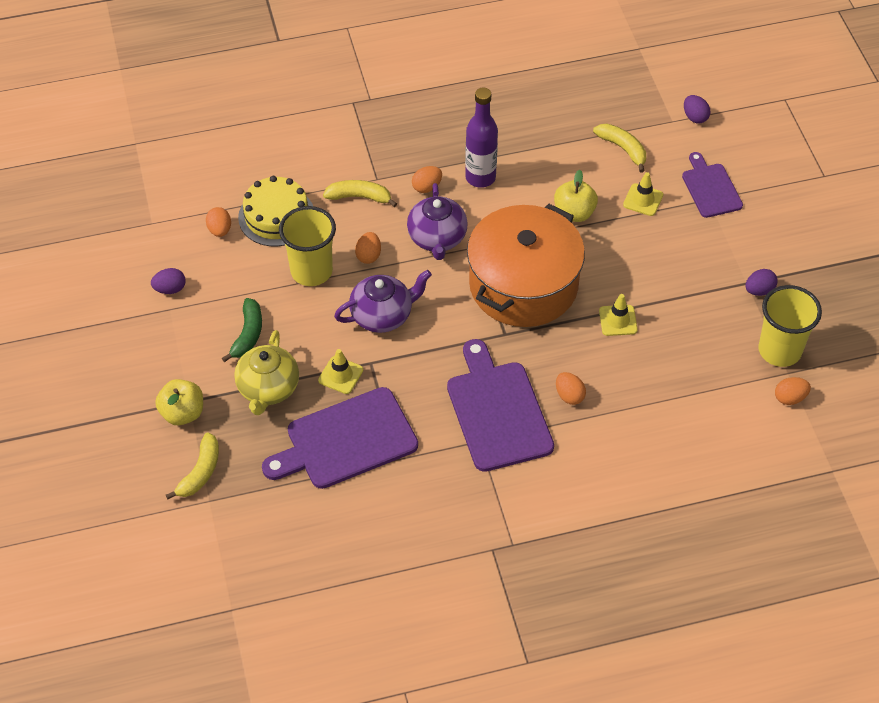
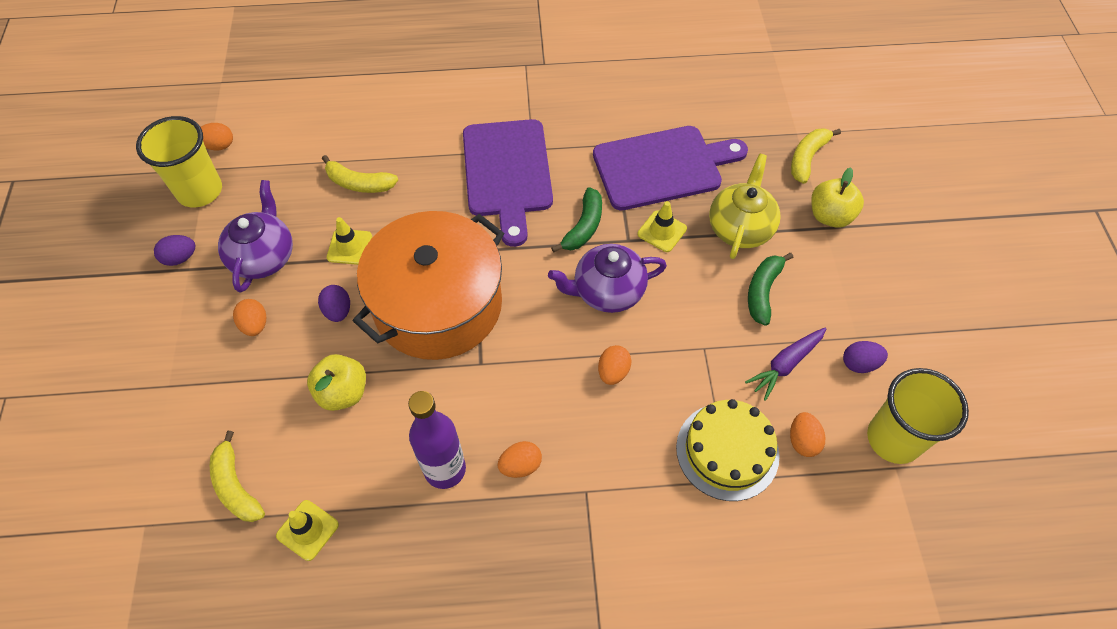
camera: 170 degrees left, 5 degrees up
yellow cup [279,206,336,286] -> yellow cup moved to [867,368,969,464]
yellow banana [323,180,397,207] -> yellow banana moved to [322,155,398,193]
purple teapot [407,183,468,260] -> purple teapot moved to [218,180,293,293]
orange egg [556,372,586,405] -> orange egg moved to [233,299,266,336]
yellow traffic cone [623,172,663,216] -> yellow traffic cone moved to [276,500,339,561]
purple cutting board [682,152,743,218] -> none
purple egg [684,95,711,123] -> purple egg moved to [318,285,350,322]
none -> green banana [551,187,602,253]
none -> purple carrot [745,328,826,401]

